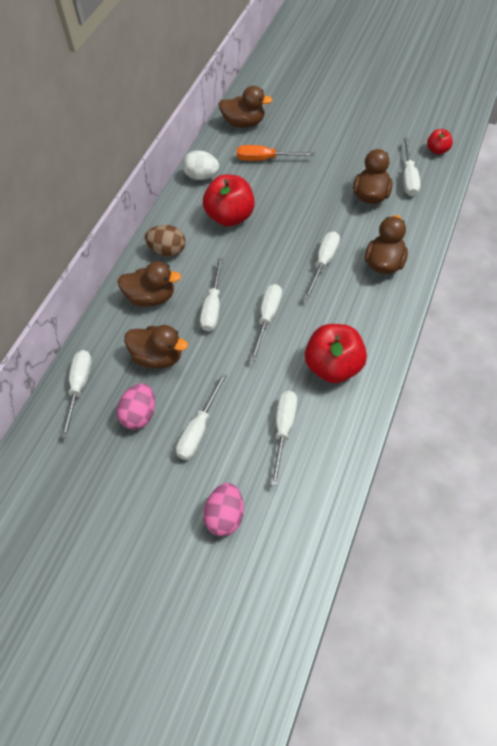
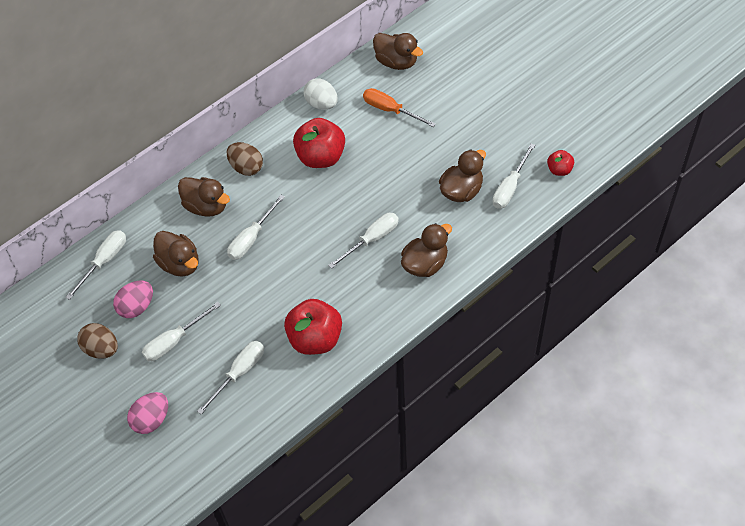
camera: 25 degrees right, 0 degrees up
white screwdriver [250,284,282,361] -> none
none -> brown egg [77,323,118,359]

